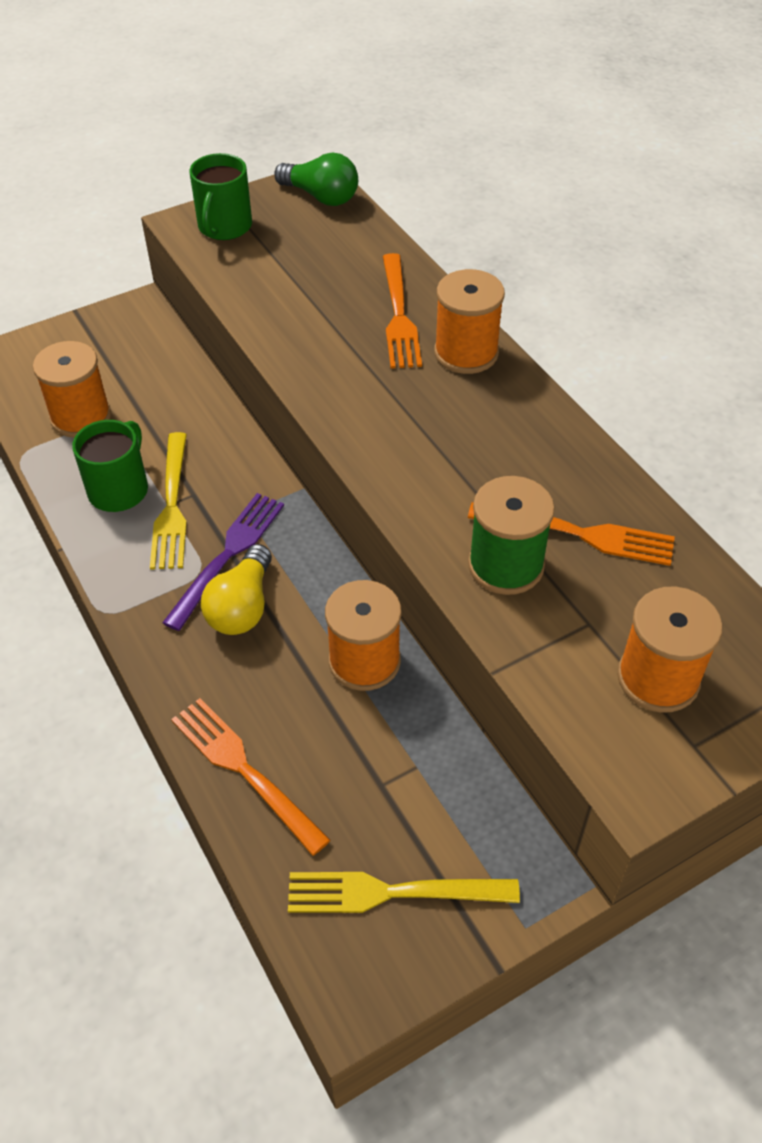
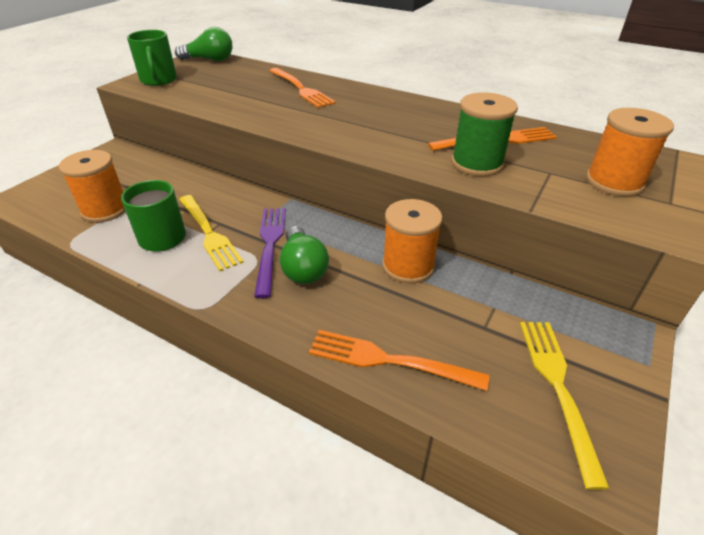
camera: 30 degrees left, 10 degrees down
yellow light bulb [201,544,272,635] -> green light bulb [280,226,329,284]
yellow fork [288,872,520,913] -> yellow fork turned 120 degrees clockwise [520,322,610,490]
orange spool [434,269,505,374] -> none

